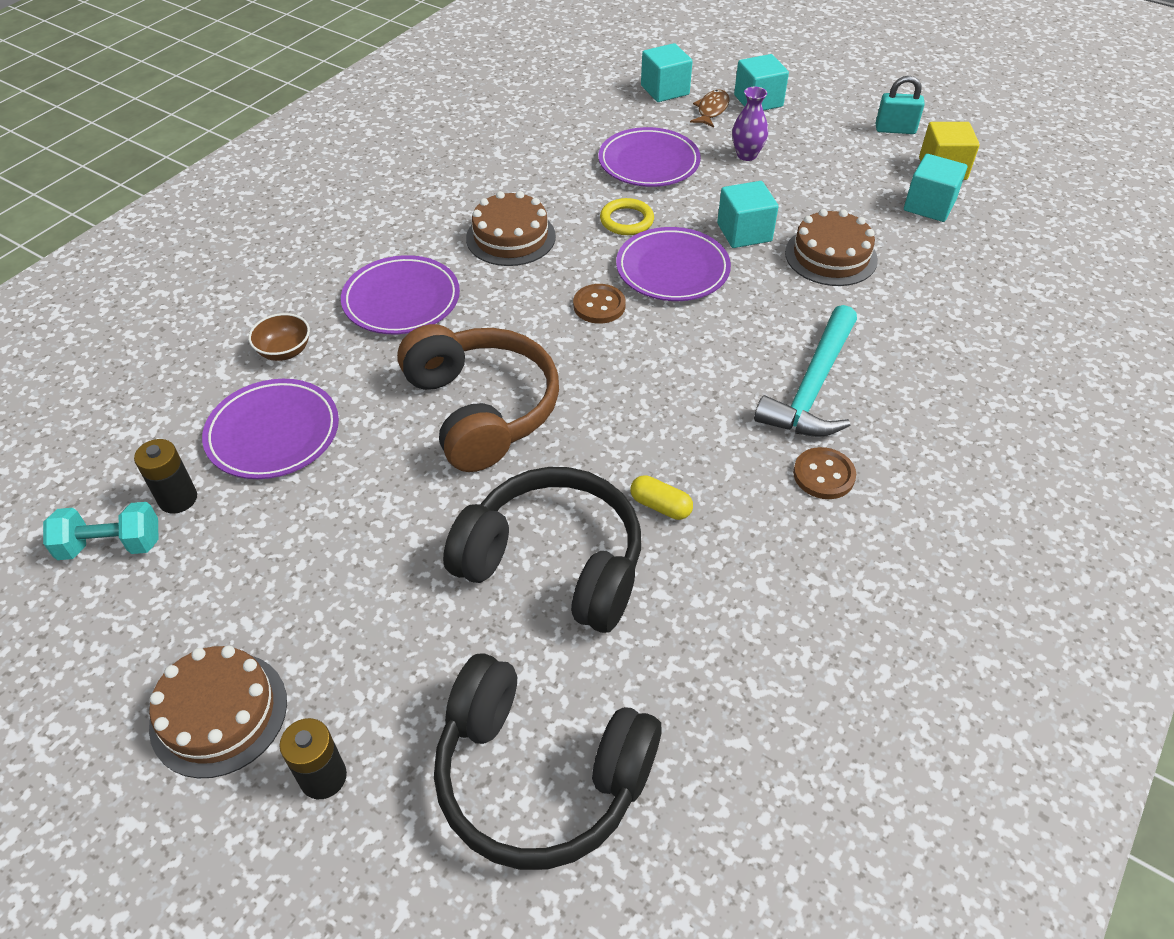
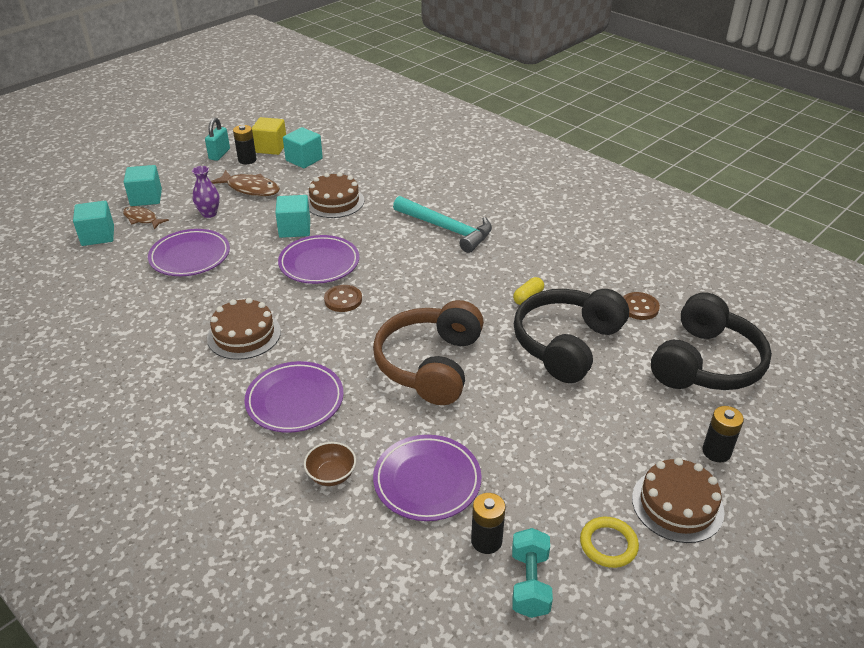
camera: 80 degrees left, 10 degrees down
brown headphones [397,324,559,472] -> brown headphones turned 60 degrees counterclockwise [373,300,484,405]
yellow ring [600,198,654,235] -> yellow ring moved to [580,517,639,568]
brown button [793,447,856,499] -> brown button moved to [623,292,660,320]
none -> brown fish [211,170,280,196]
none -> black battery [233,125,257,164]

